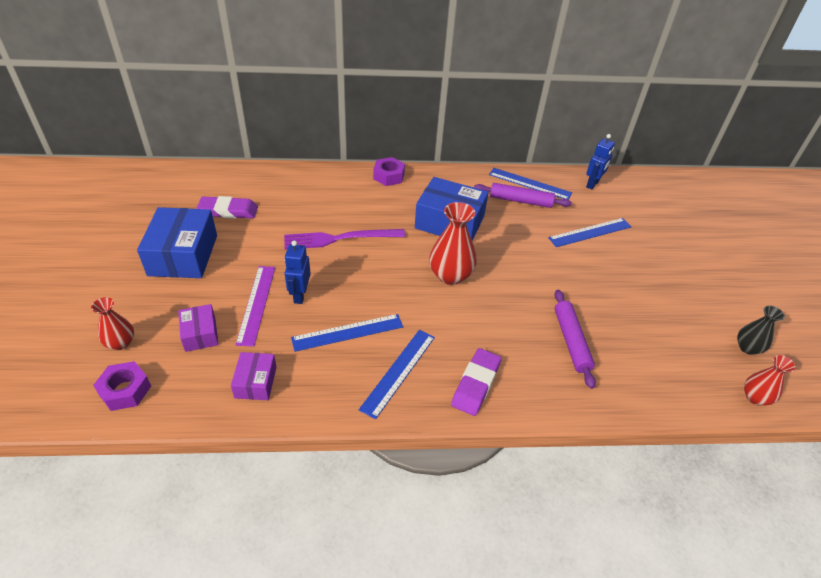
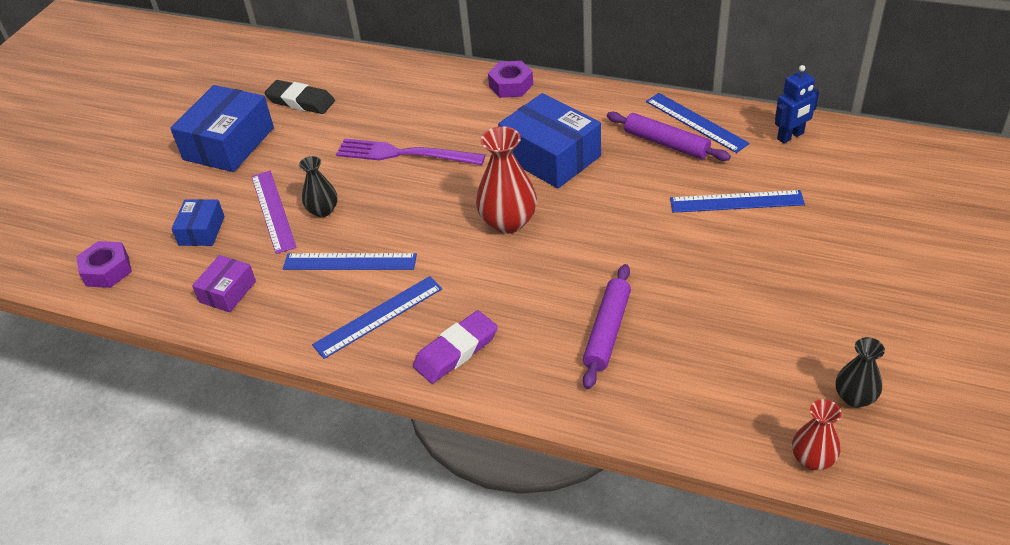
camera: 30 degrees right, 0 degrees up
red vase [91,297,134,350] -> none
purple box [178,304,219,352] -> blue box [171,199,225,246]
purple eraser [197,196,258,218] -> black eraser [264,80,335,114]
purple ruler [235,266,275,347] -> purple ruler turned 45 degrees counterclockwise [251,171,297,254]
blue robot [284,240,311,304] -> black vase [299,156,338,217]

